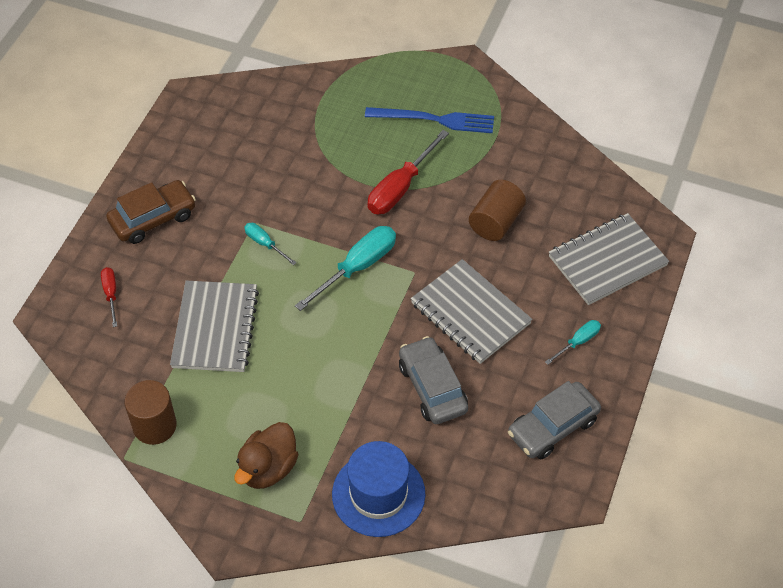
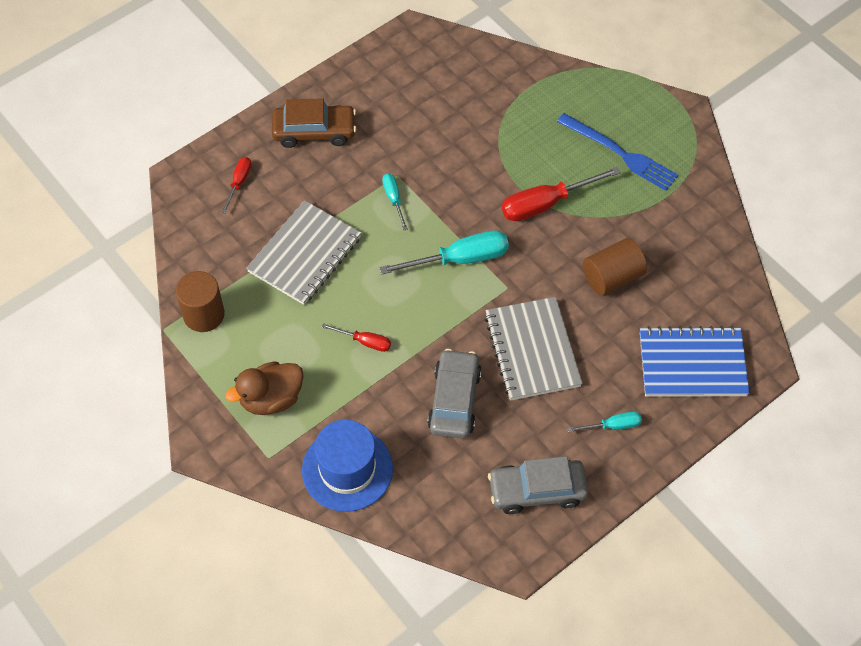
camera: 30 degrees right, 5 degrees up
grey notebook [549,213,669,305] -> blue notebook [640,326,750,397]
none -> red screwdriver [322,323,391,352]

